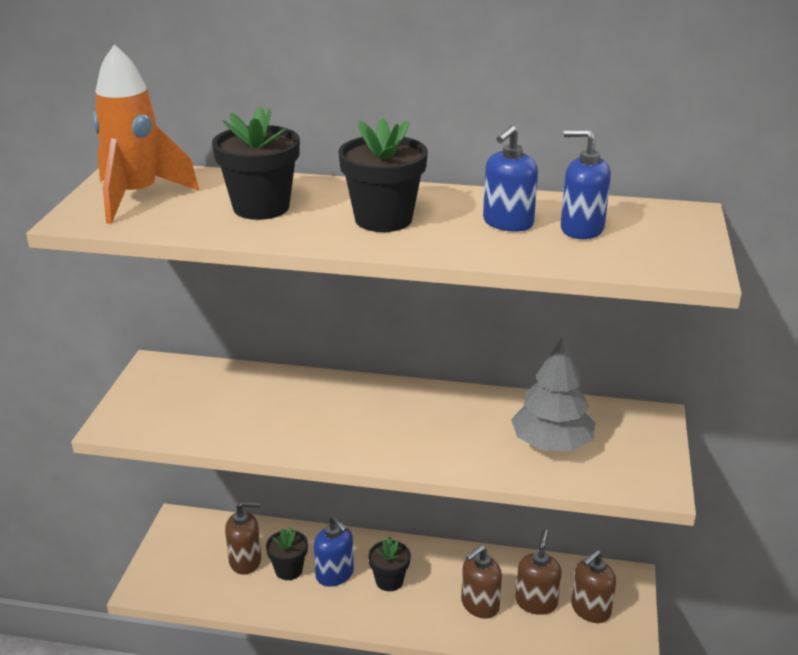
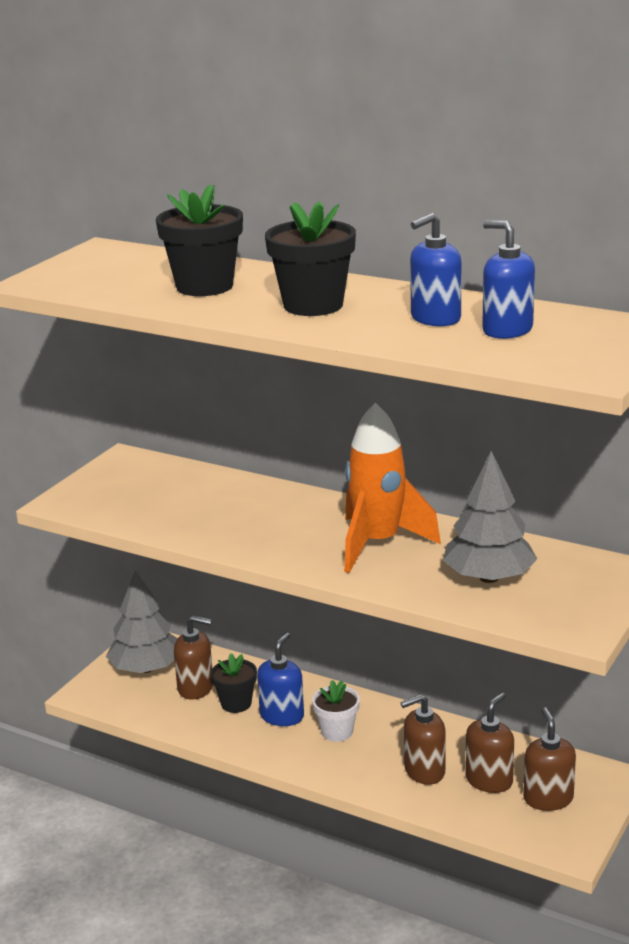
camera: 20 degrees right, 5 degrees down
orange rocket [93,44,199,224] -> orange rocket moved to [344,403,441,573]
blue soap dispenser [314,516,354,586] -> blue soap dispenser turned 135 degrees counterclockwise [257,632,304,726]
black flower pot [368,537,411,591] -> white flower pot [312,680,360,742]
brown soap dispenser [571,550,616,623] -> brown soap dispenser turned 105 degrees clockwise [523,707,576,811]
none -> grey tree [106,570,178,673]

